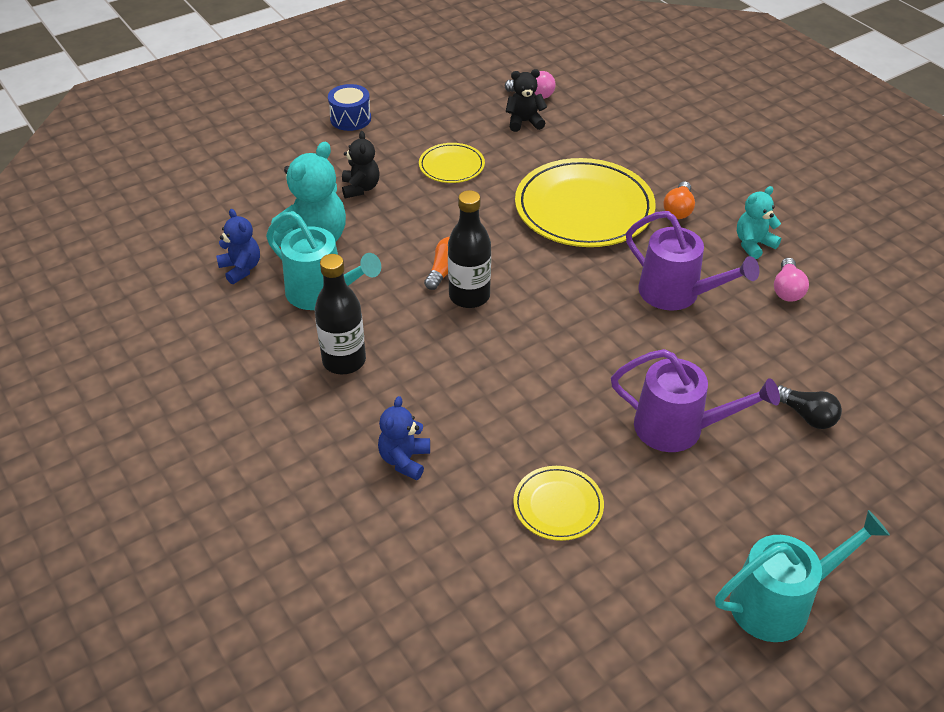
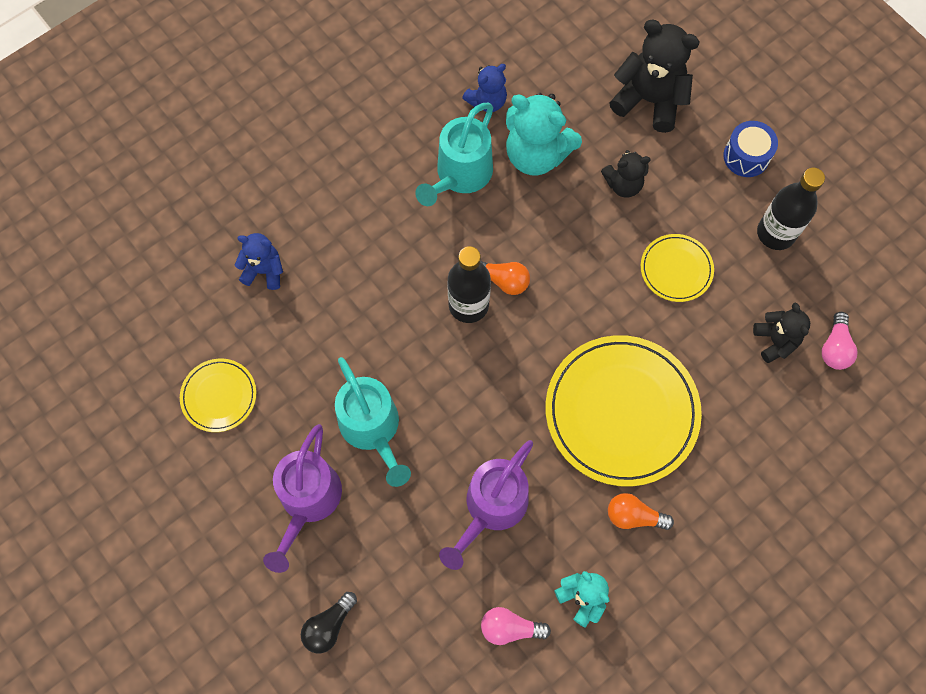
camera: 85 degrees right, 25 degrees up
black bottle [315,254,366,375] -> black bottle moved to [757,168,825,250]
turquoise watering can [715,510,890,642] -> turquoise watering can moved to [335,357,411,487]
none -> black teddy bear [609,19,700,133]

